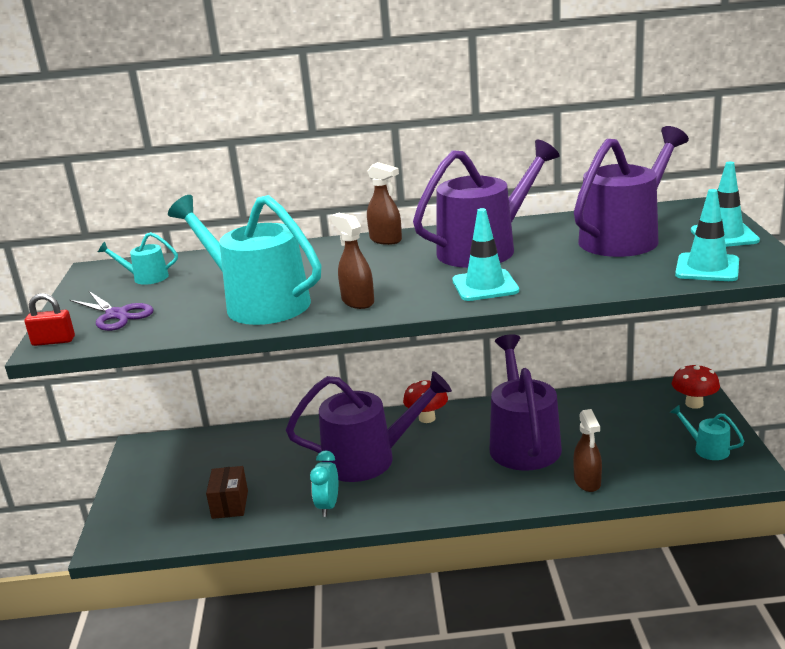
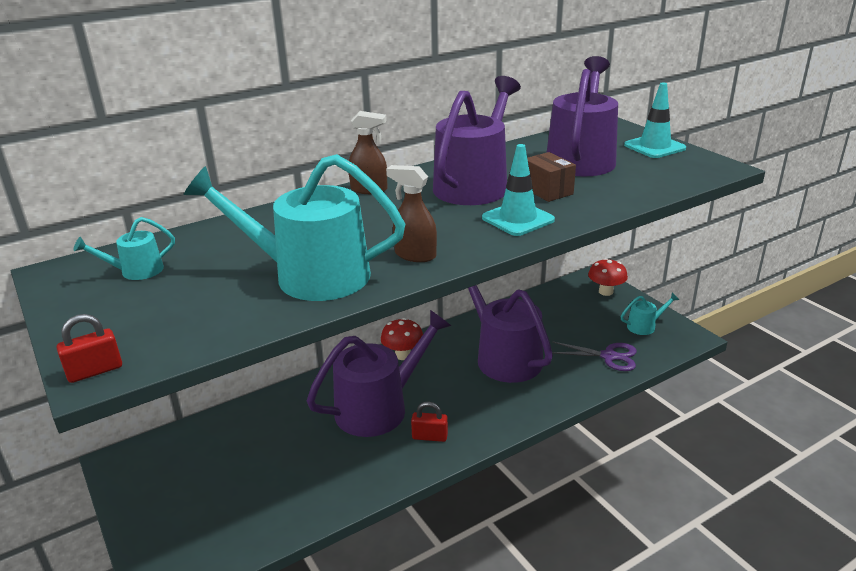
camera: 30 degrees left, 5 degrees up
purple scissors [70,291,154,331] -> purple scissors moved to [552,341,637,371]
brown box [206,466,248,519] -> brown box moved to [527,152,576,202]
turquoise clock [310,450,338,517] -> none
brown spray bottle [573,409,602,492] -> none
turquoise watering can [670,405,744,460] -> turquoise watering can turned 150 degrees clockwise [620,293,679,335]
turquoise traffic cone [675,189,739,281] -> none
none -> red padlock [411,402,448,442]

